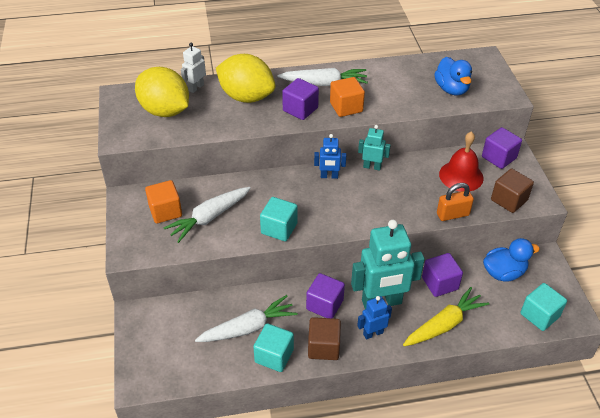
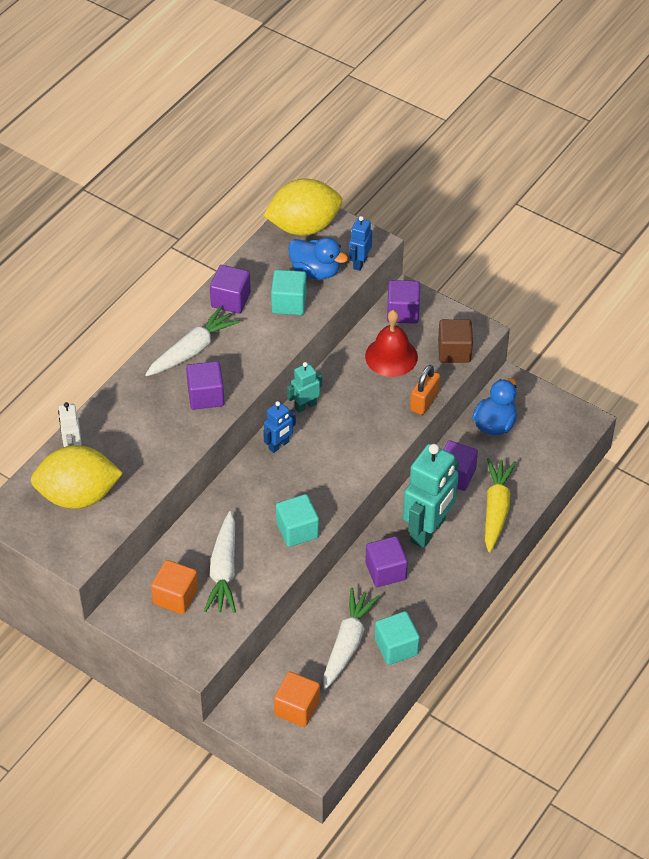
camera: 45 degrees left, 5 degrees up
yellow lemon [216,54,276,103] -> yellow lemon moved to [263,178,342,236]
brown cube [308,317,341,360] -> none
orange cube [330,77,365,117] -> orange cube moved to [274,672,320,727]
blue robot [357,296,392,339] -> blue robot moved to [349,216,372,271]
turquoise cube [520,283,567,331] -> turquoise cube moved to [271,270,307,315]
none -> purple cube [210,265,251,314]

